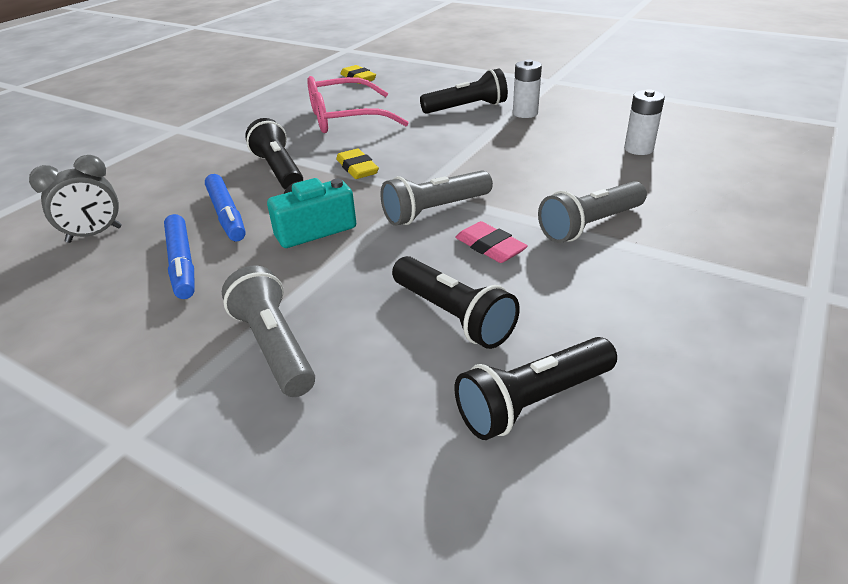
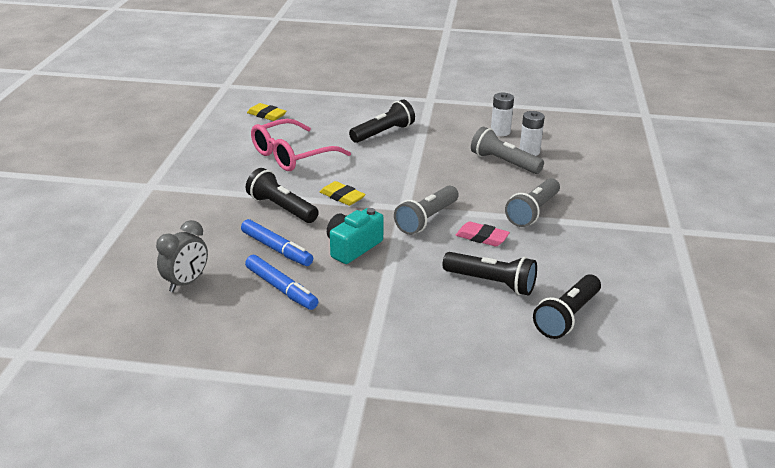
camera: 25 degrees left, 5 degrees down
grey flashlight [222,265,315,397] -> grey flashlight moved to [471,127,544,174]
white battery [513,59,542,118] -> white battery moved to [491,93,514,136]

